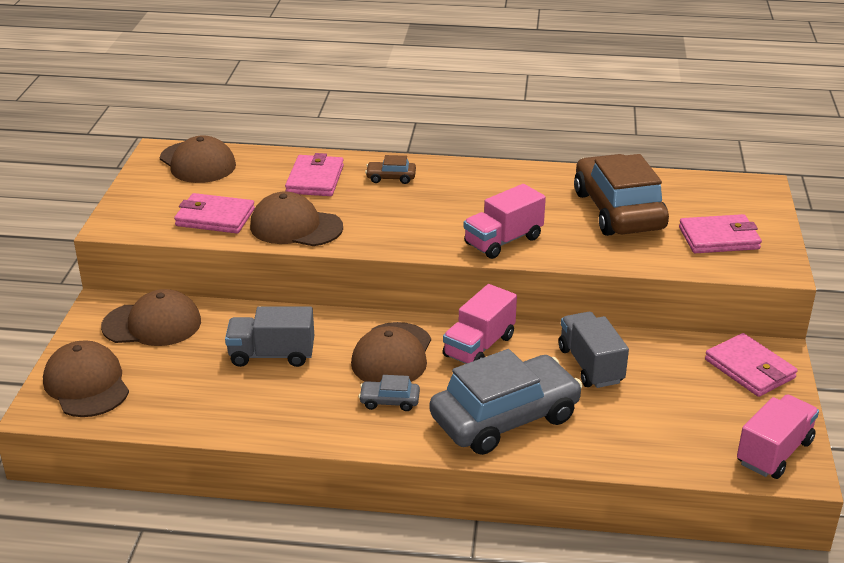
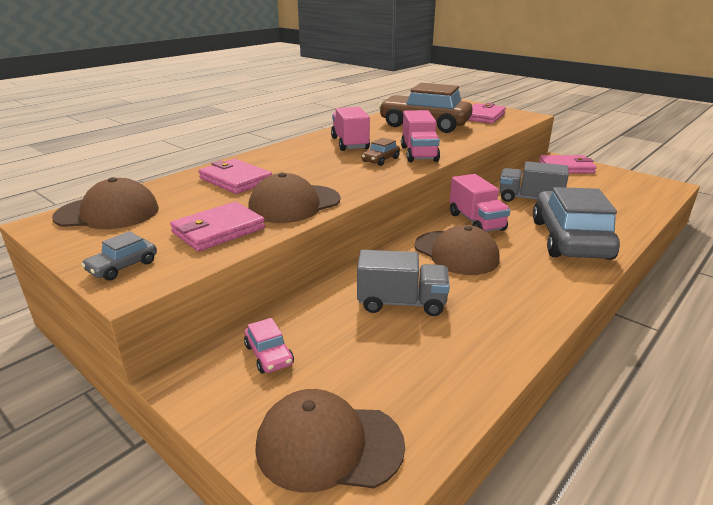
camera: 55 degrees left, 5 degrees down
brown cap [101,289,201,346] -> pink car [244,318,294,373]
grey truck [225,306,314,367] -> grey truck turned 120 degrees counterclockwise [357,250,450,316]
grey car [359,375,420,411] -> grey car moved to [81,231,157,281]
brown car [365,155,416,184] -> brown car moved to [362,138,400,166]
pink truck [737,394,819,479] -> pink truck moved to [331,107,370,151]

